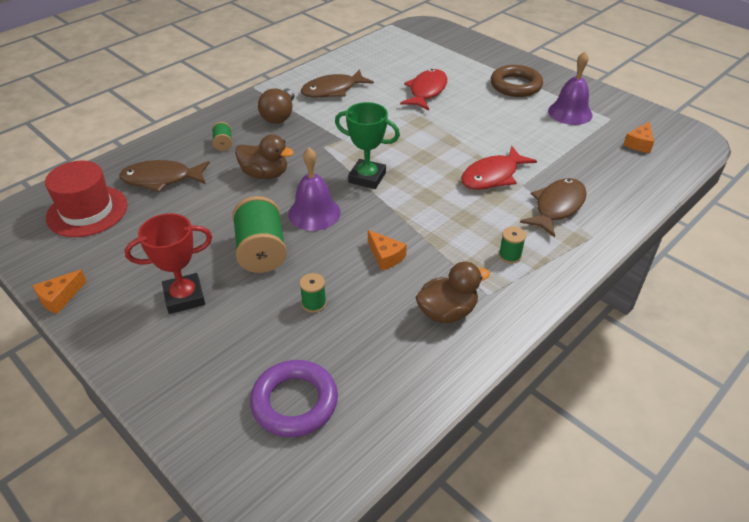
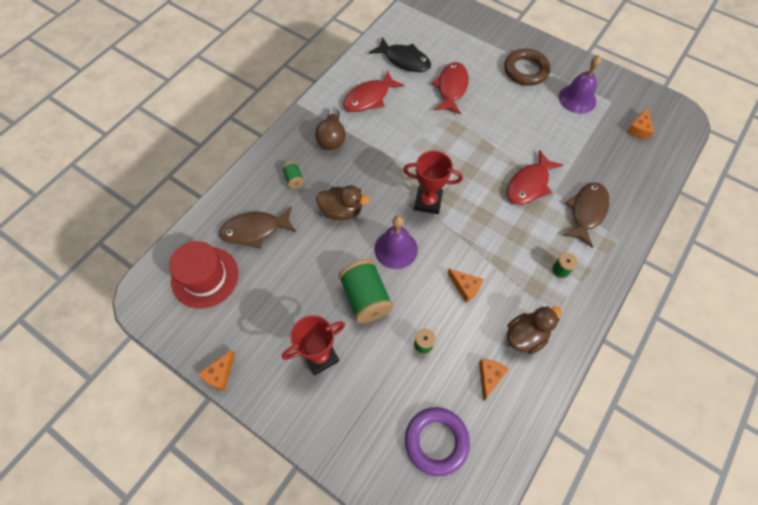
camera: 10 degrees left, 20 degrees up
brown fish [301,69,374,98] -> red fish [343,70,404,112]
green trophy [335,102,400,189] -> red trophy [403,151,463,214]
none -> black fish [369,37,431,72]
none -> orange cheese [479,359,509,401]

